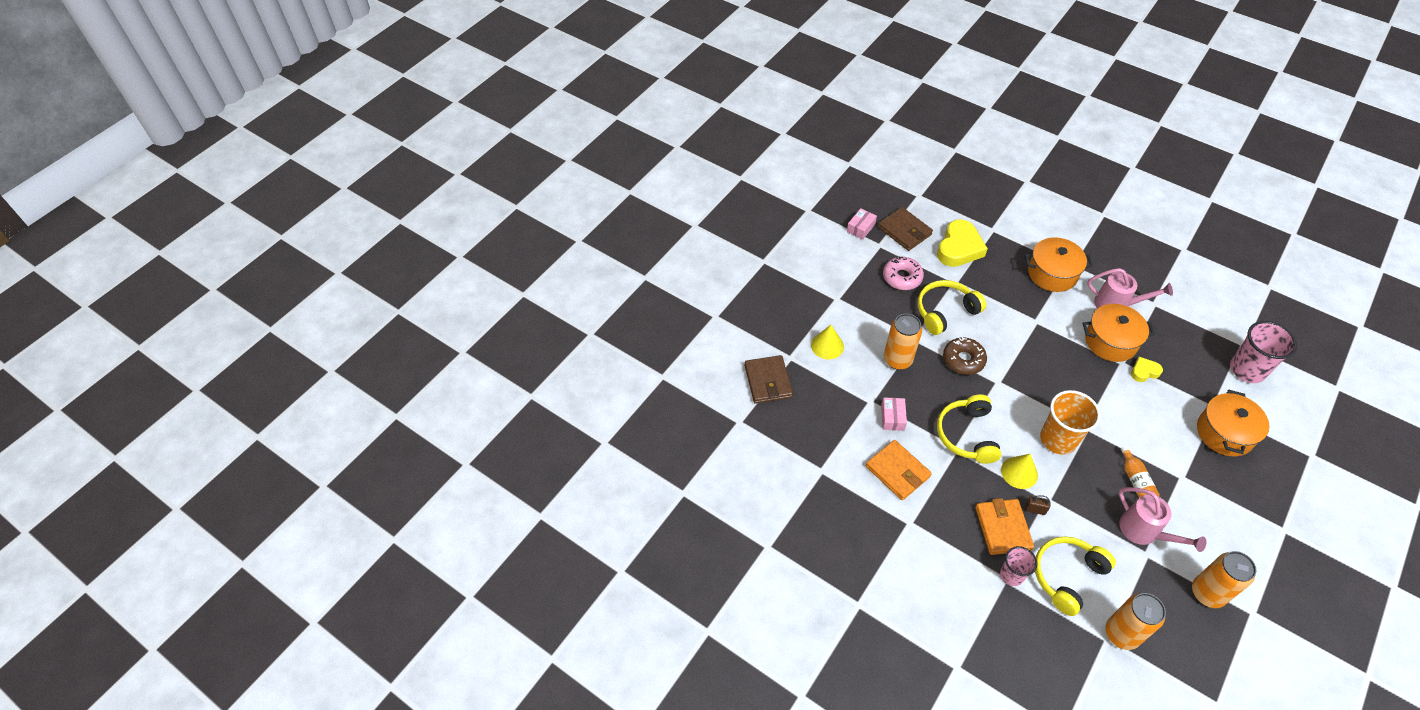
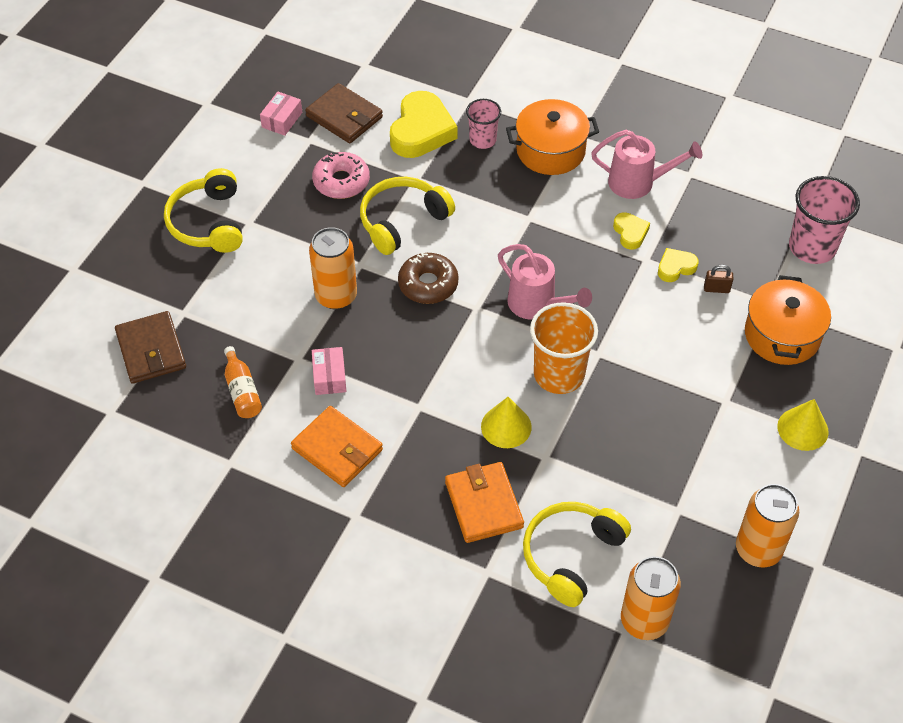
camera: 10 degrees left, 0 degrees up
yellow cone [811,325,844,359] -> yellow cone moved to [777,399,829,451]
yellow headphones [937,394,1001,464] -> yellow headphones moved to [164,168,243,253]
pink cup [1000,546,1037,586] -> pink cup moved to [466,99,501,149]
brown padlock [1025,495,1051,515] -> brown padlock moved to [704,265,733,293]
orange pot [1082,304,1155,362] -> yellow heart [613,212,650,250]
pink watering can [1119,487,1207,552] -> pink watering can moved to [498,244,592,320]
orange bottle [1121,446,1160,498] -> orange bottle moved to [224,346,262,418]

